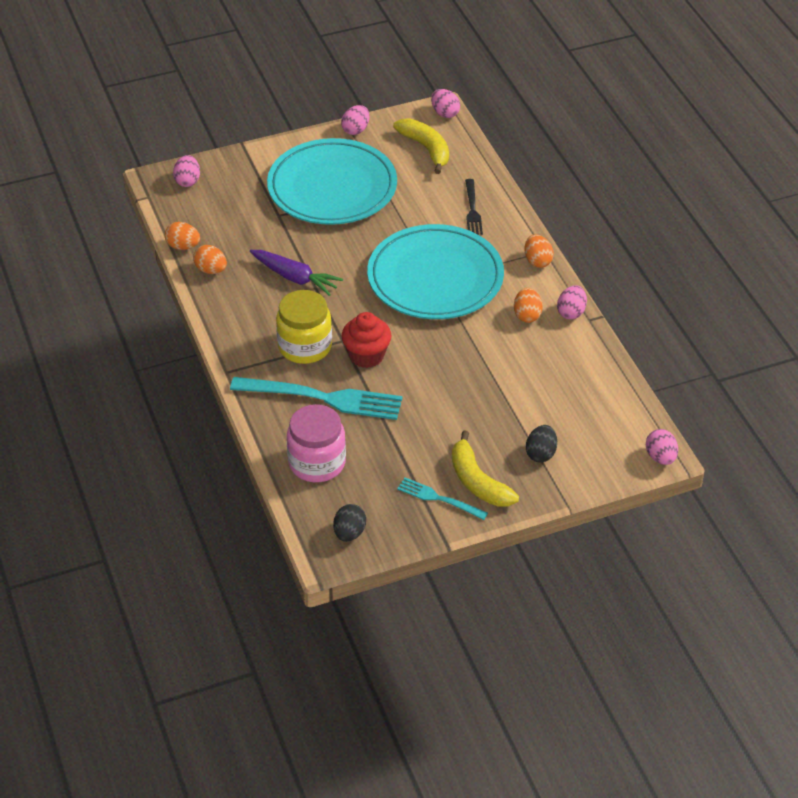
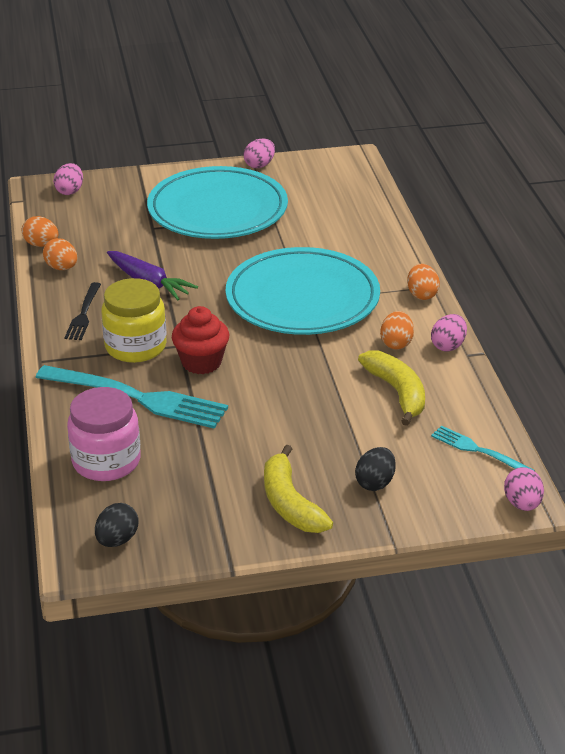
camera: 10 degrees right, 10 degrees down
yellow banana [393,118,449,174] -> yellow banana moved to [358,351,425,426]
turquoise fork [397,478,488,520] -> turquoise fork moved to [431,425,535,471]
pink egg [431,89,460,118] -> none
black fork [465,179,483,235] -> black fork moved to [64,282,101,340]

